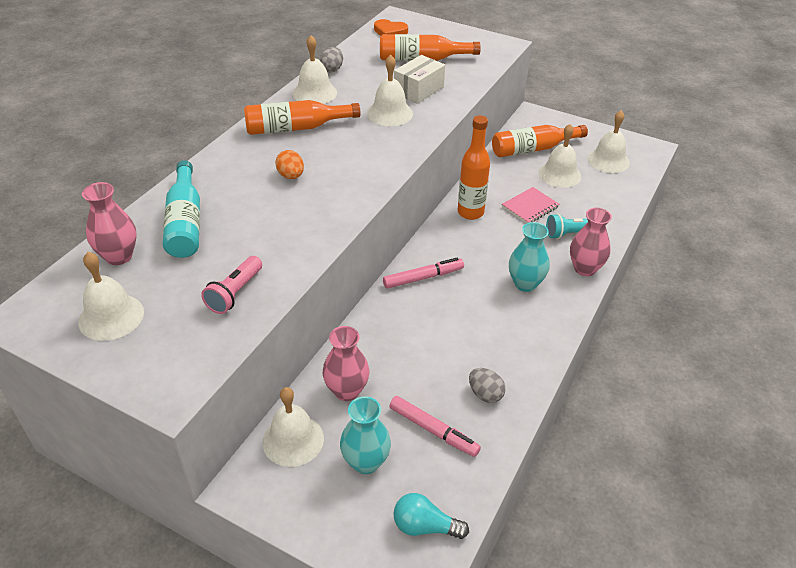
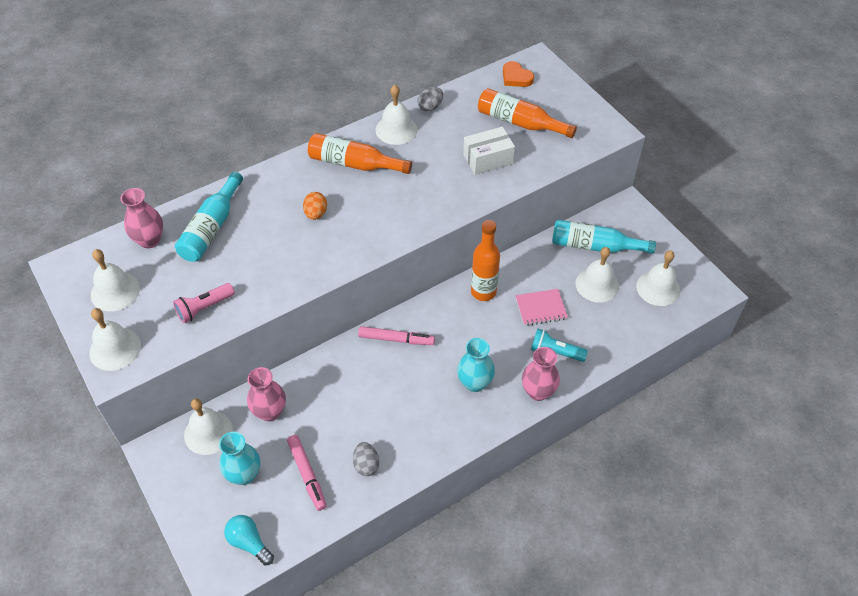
camera: 30 degrees right, 10 degrees up
white bell [367,54,413,126] -> white bell moved to [89,308,141,371]
orange bottle [492,125,588,157] -> turquoise bottle [552,220,656,254]

